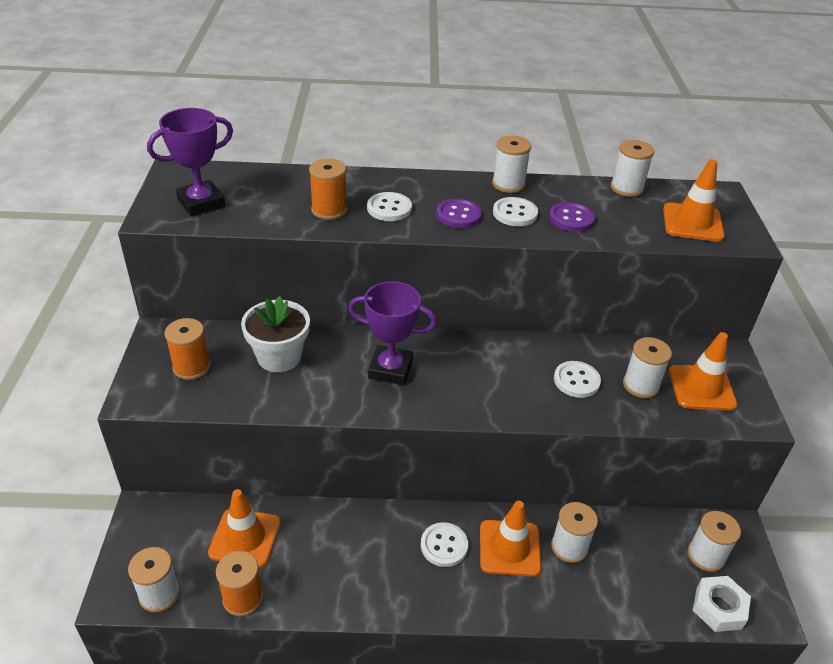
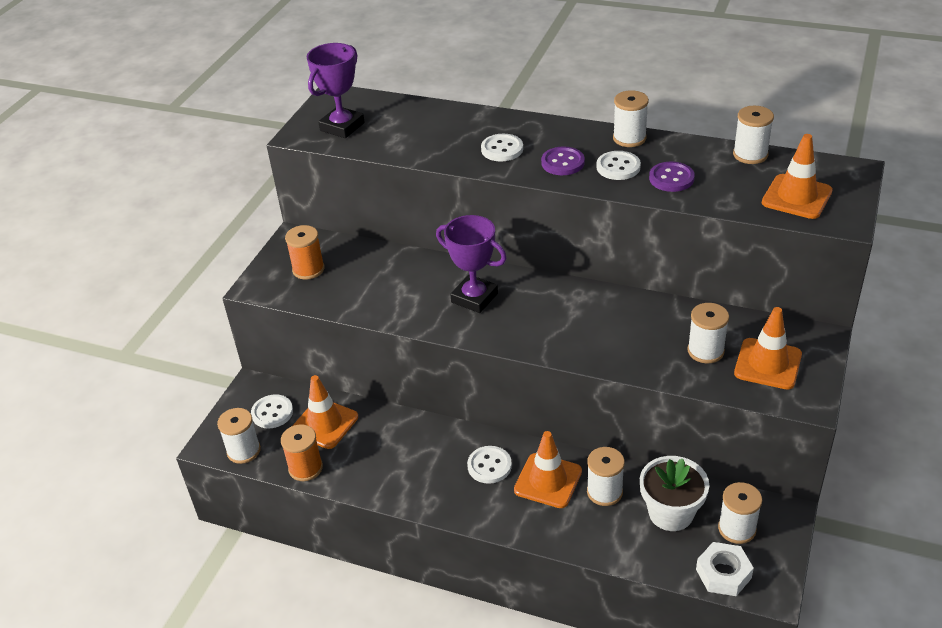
camera: 25 degrees right, 0 degrees up
purple trophy [147,108,233,216] -> purple trophy turned 45 degrees counterclockwise [307,43,365,138]
white flower pot [241,296,310,372] -> white flower pot moved to [640,456,709,531]
orange spool [309,159,347,220] -> none
white button [554,361,601,398] -> white button moved to [251,394,293,429]

